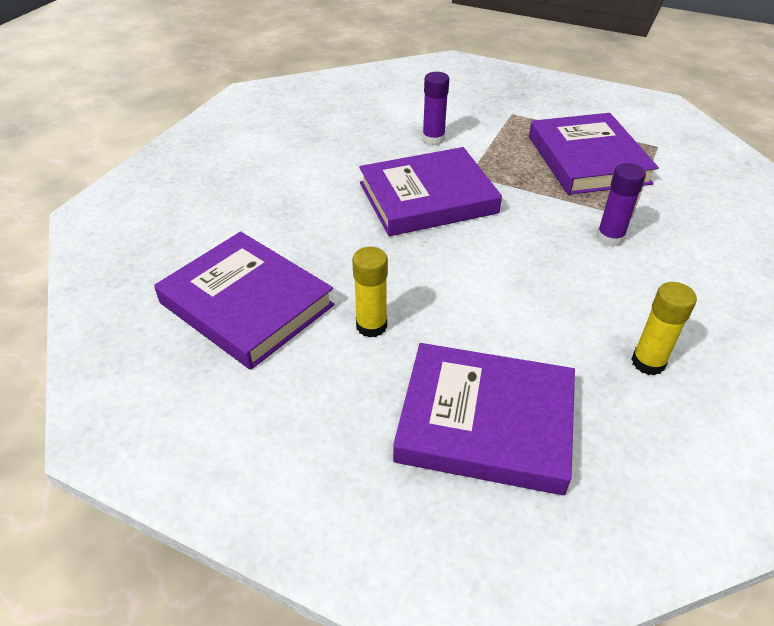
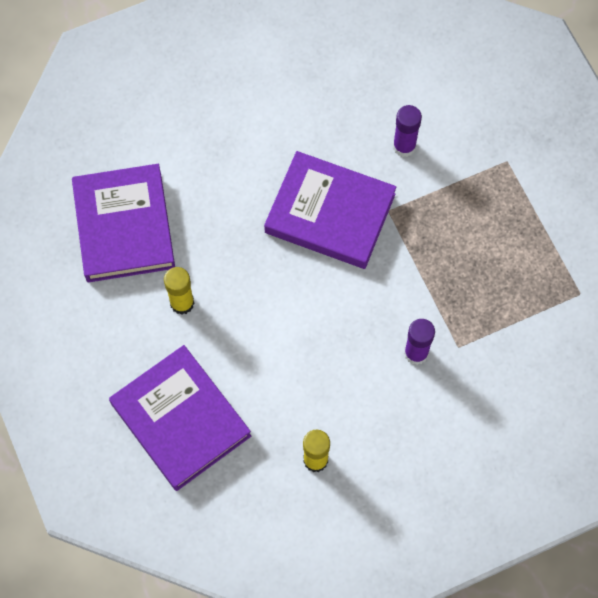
camera: 40 degrees right, 25 degrees up
purple book [529,113,659,195] -> none

